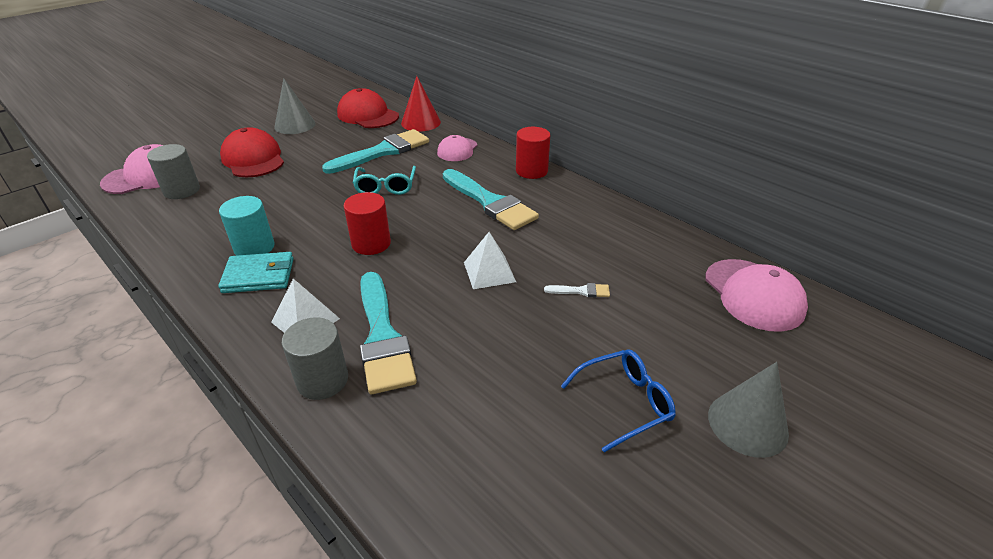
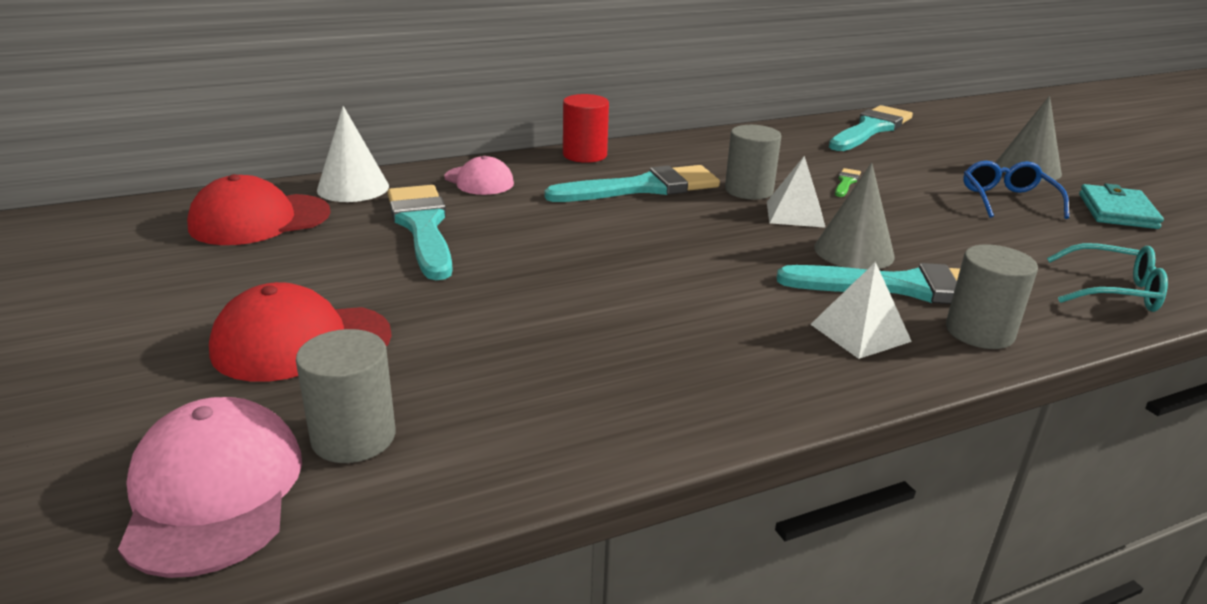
camera: 70 degrees left, 10 degrees down
turquoise wallet [218,252,294,293] -> turquoise wallet moved to [1079,183,1164,229]
turquoise cylinder [219,196,274,256] -> none
grey cone [274,78,316,134] -> grey cone moved to [814,163,895,270]
red cylinder [344,192,391,255] -> none
turquoise glasses [353,166,416,195] -> turquoise glasses moved to [1047,243,1168,312]
red cone [401,76,441,132] -> white cone [317,106,389,202]
white brush [544,283,610,297] -> green brush [835,168,861,197]
pink cap [705,259,808,332] -> turquoise brush [829,105,913,151]
none -> grey cylinder [725,125,781,200]

